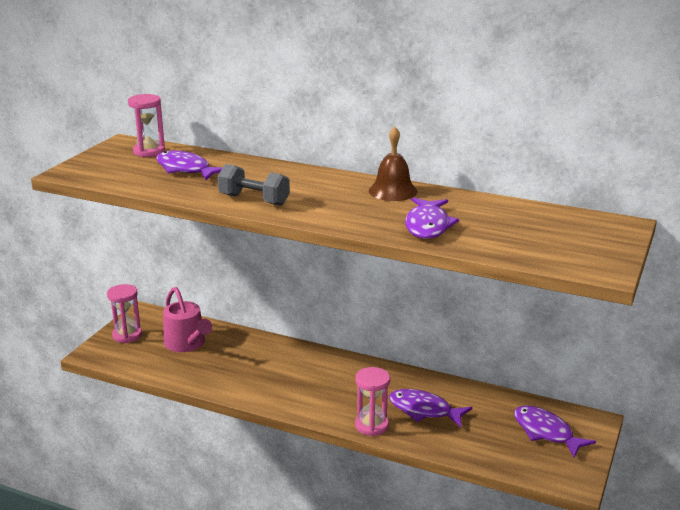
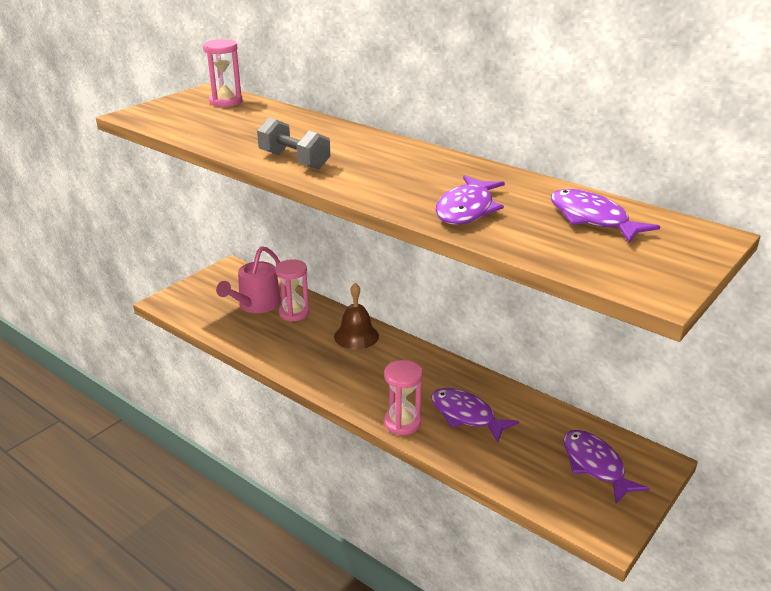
camera: 15 degrees right, 5 degrees up
pink hourglass [107,284,142,343] -> pink hourglass moved to [275,259,310,322]
purple fish [156,150,223,180] -> purple fish moved to [551,189,661,243]
pink watering can [163,287,212,352] -> pink watering can turned 45 degrees clockwise [216,246,281,313]
brown bell [369,127,417,201] -> brown bell moved to [334,283,379,350]

